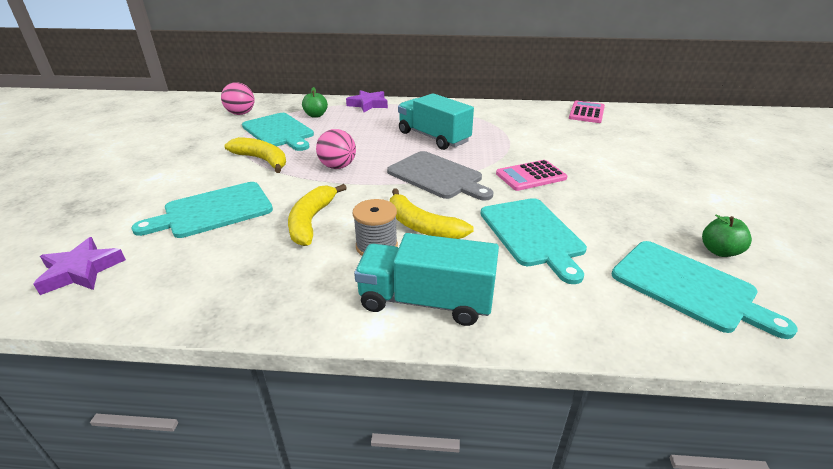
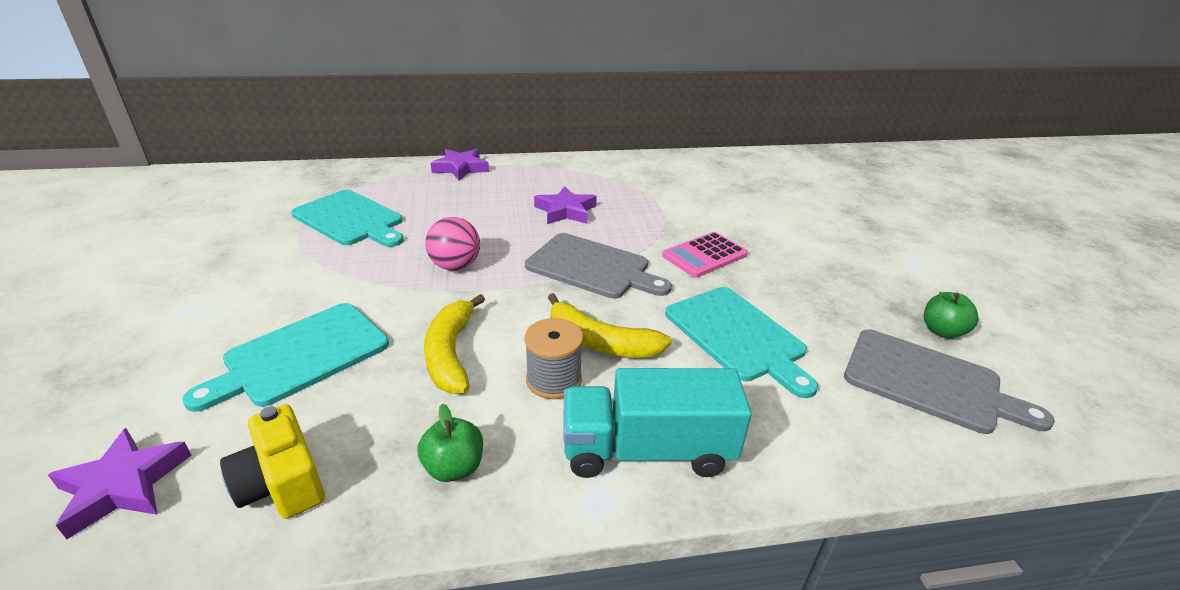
camera: 15 degrees left, 0 degrees up
pink ball [221,82,255,115] -> none
yellow banana [224,137,286,173] -> none
green apple [302,87,328,118] -> green apple moved to [418,404,483,482]
turquoise truck [398,93,474,150] -> purple star [534,186,597,224]
pink calculator [569,101,605,123] -> none
turquoise cutting board [612,241,798,339] -> grey cutting board [844,329,1055,434]
none -> yellow camera [220,404,325,519]

